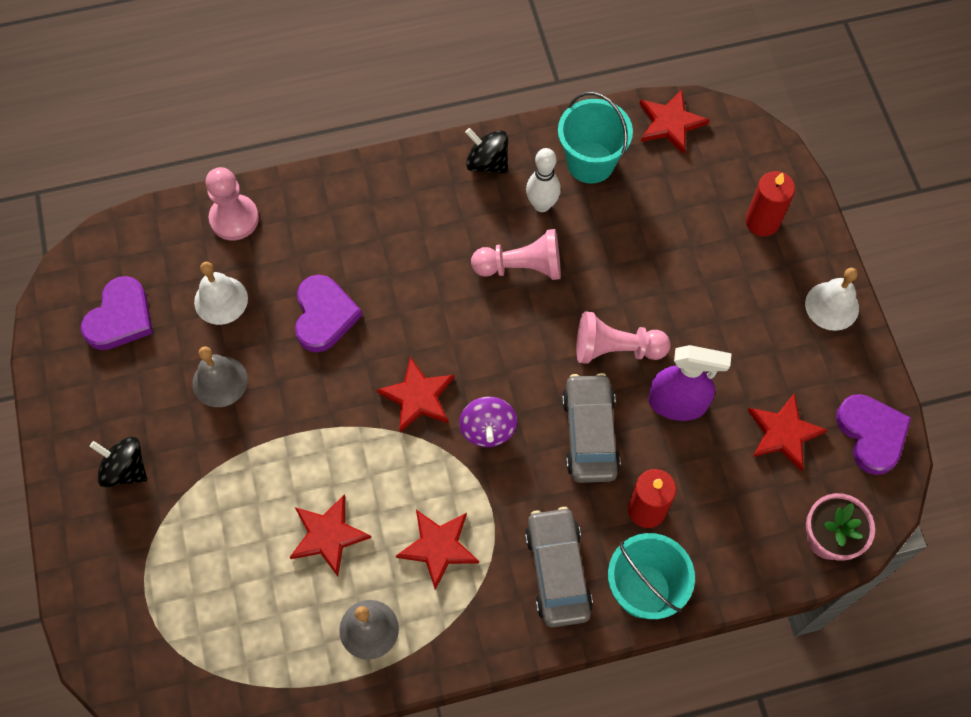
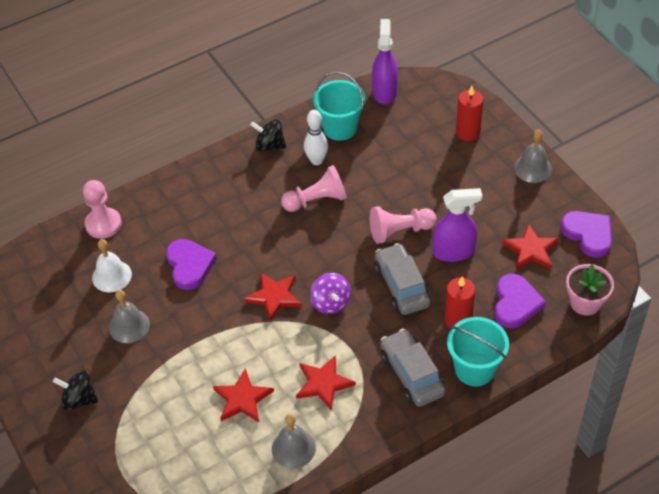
camera: 15 degrees left, 15 degrees down
purple heart [81,276,153,350] -> purple heart moved to [494,274,546,328]
red star [640,89,710,154] -> purple spray bottle [372,19,398,104]
white bell [805,268,859,331] -> grey bell [514,130,552,183]

